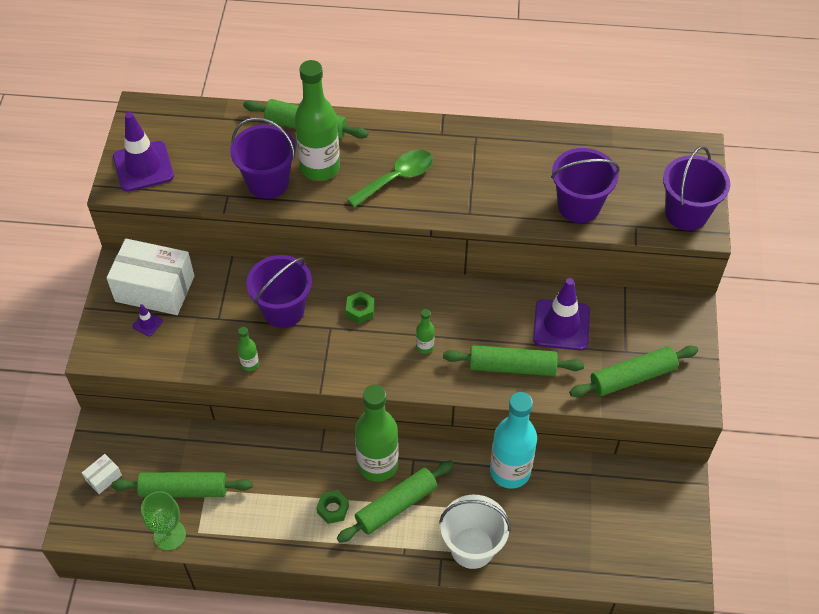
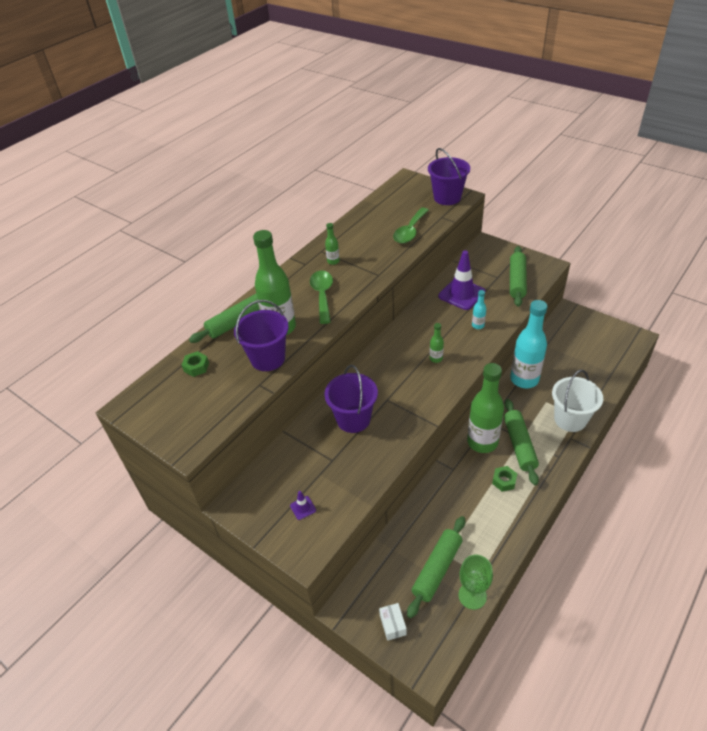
camera: 55 degrees left, 10 degrees down
white box [106,239,194,315] -> none
purple traffic cone [113,112,174,192] -> none
green bottle [237,327,259,371] -> green bottle moved to [325,223,340,265]
green nut [346,291,375,324] -> green nut moved to [182,351,209,377]
green rolling pin [443,345,584,376] -> turquoise bottle [472,290,486,329]
purple bucket [551,148,620,223] -> green spoon [393,208,429,244]

